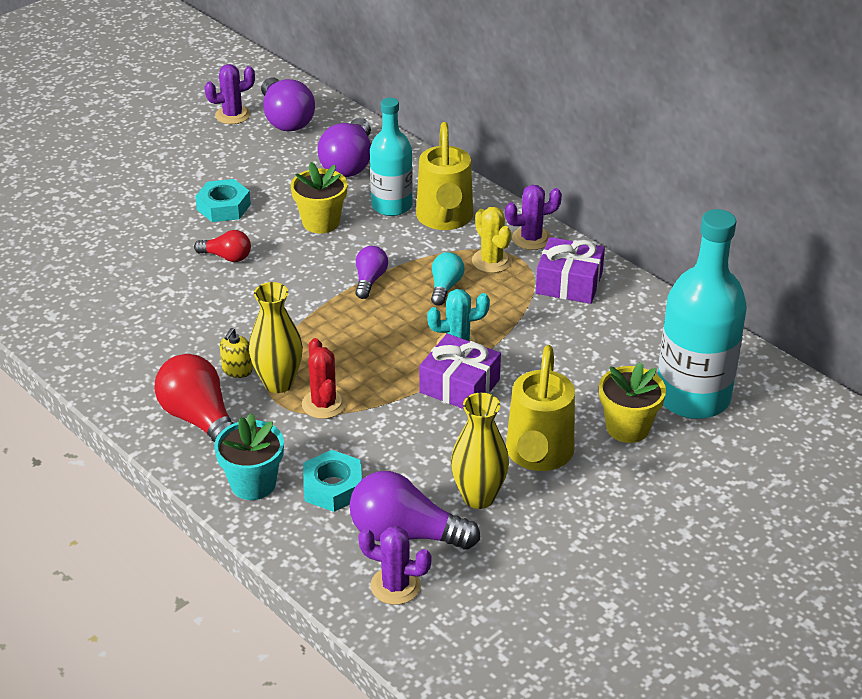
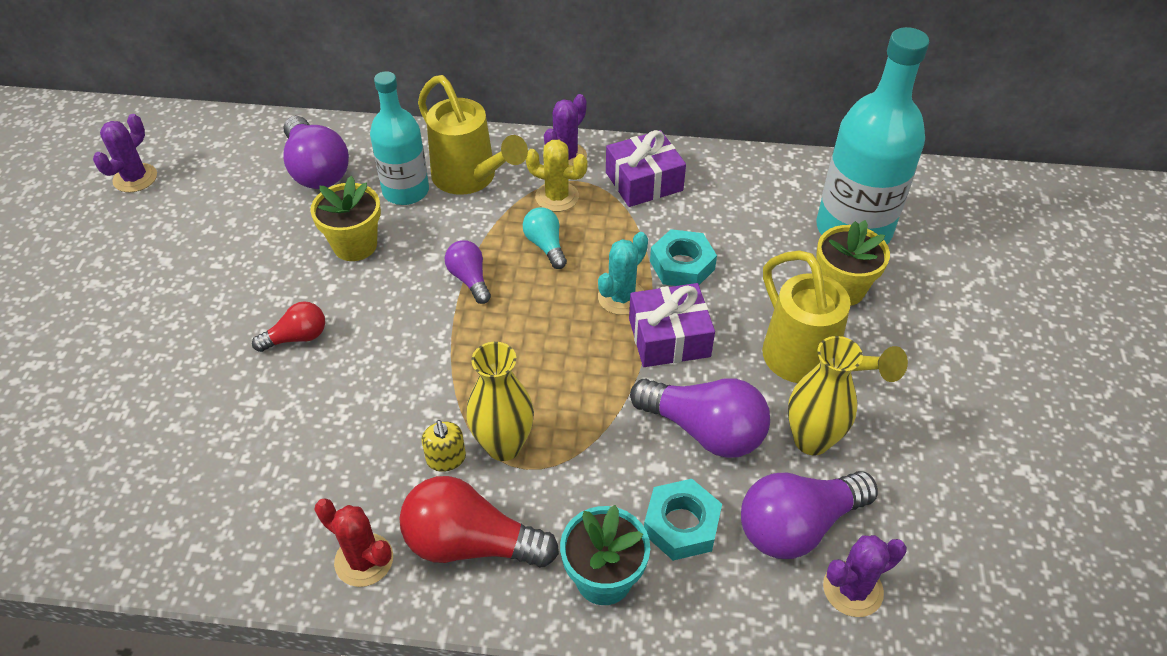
camera: 40 degrees left, 10 degrees up
turquoise nut [195,179,251,222] -> turquoise nut moved to [650,229,717,286]
purple light bulb [261,78,315,131] -> purple light bulb moved to [630,378,770,458]
red cactus [302,338,346,419] -> red cactus moved to [314,498,393,587]

